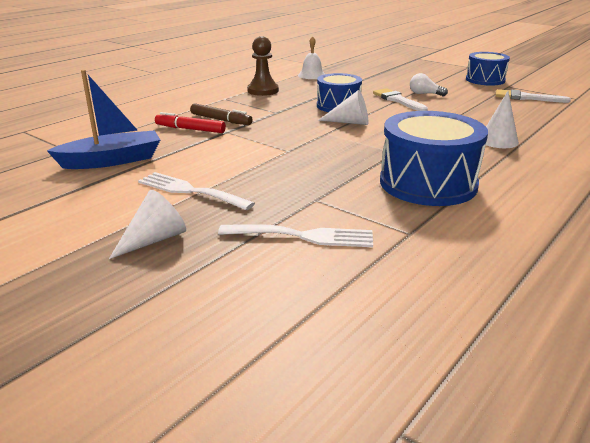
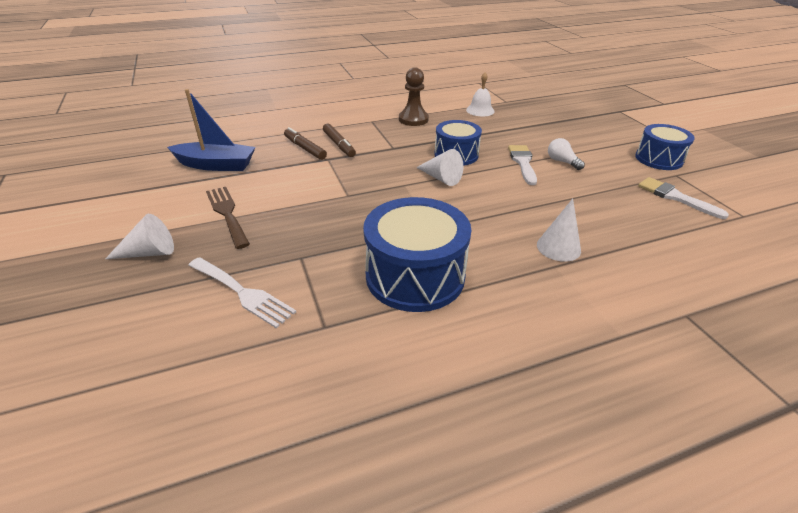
camera: 30 degrees right, 10 degrees up
white fork [138,172,255,210] -> brown fork [206,187,250,249]
red marker [155,112,226,133] -> brown marker [284,127,327,160]

